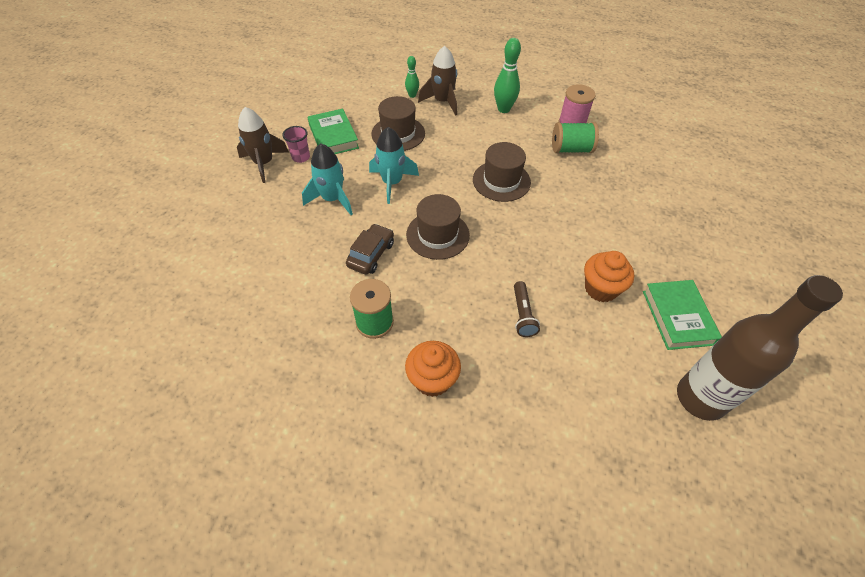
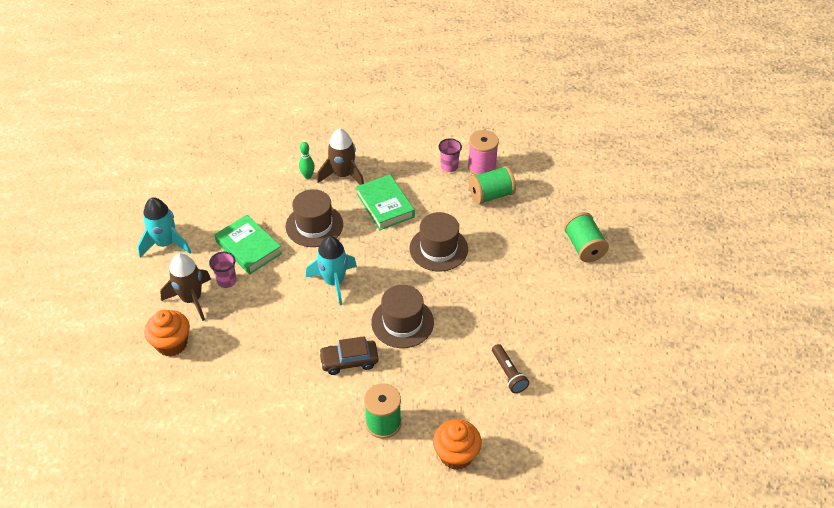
camera: 20 degrees left, 5 degrees down
turquoise rocket [302,143,353,215] -> turquoise rocket moved to [138,197,191,257]
brown car [346,224,394,275] -> brown car turned 105 degrees counterclockwise [319,336,379,375]
green bowling pin [494,38,521,113] -> none
orange cupcake [584,251,634,302] -> orange cupcake moved to [144,310,190,357]
green book [643,280,722,350] -> green book moved to [356,175,415,230]
brown bottle [677,275,843,421] -> none
none -> pink cup [438,138,462,172]
none -> green spool [564,212,609,262]

